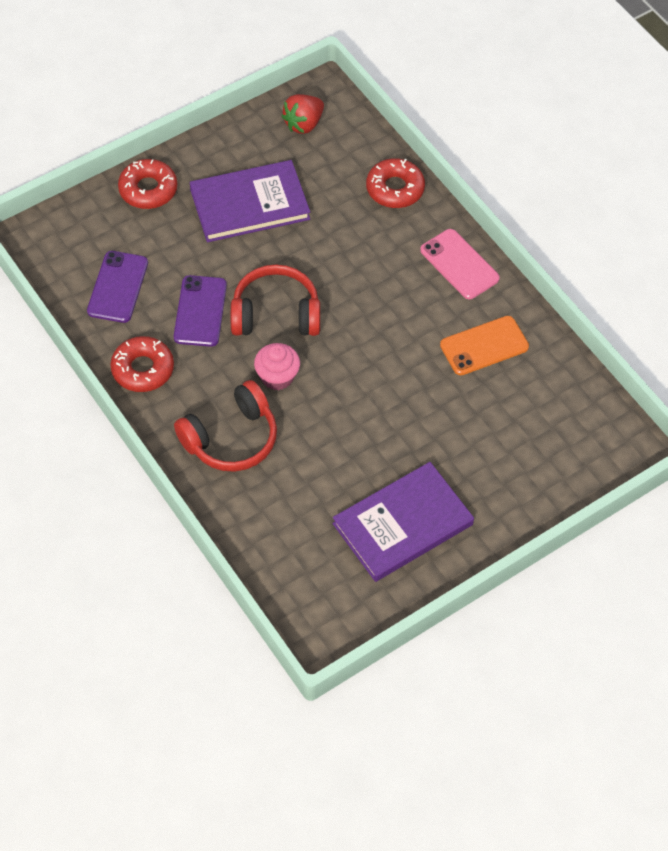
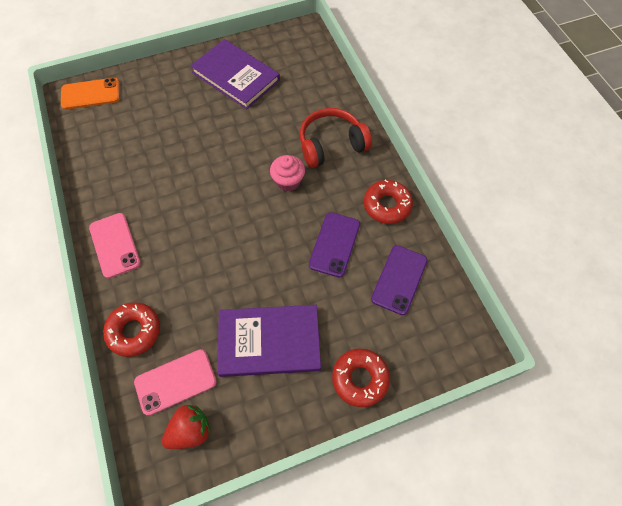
camera: 165 degrees left, 5 degrees up
red headphones [231,265,320,336] -> none
purple book [332,462,474,582] -> purple book turned 60 degrees clockwise [190,39,280,109]
orange phone [440,316,529,375] -> orange phone moved to [61,78,120,110]
none -> pink phone [134,349,217,416]

